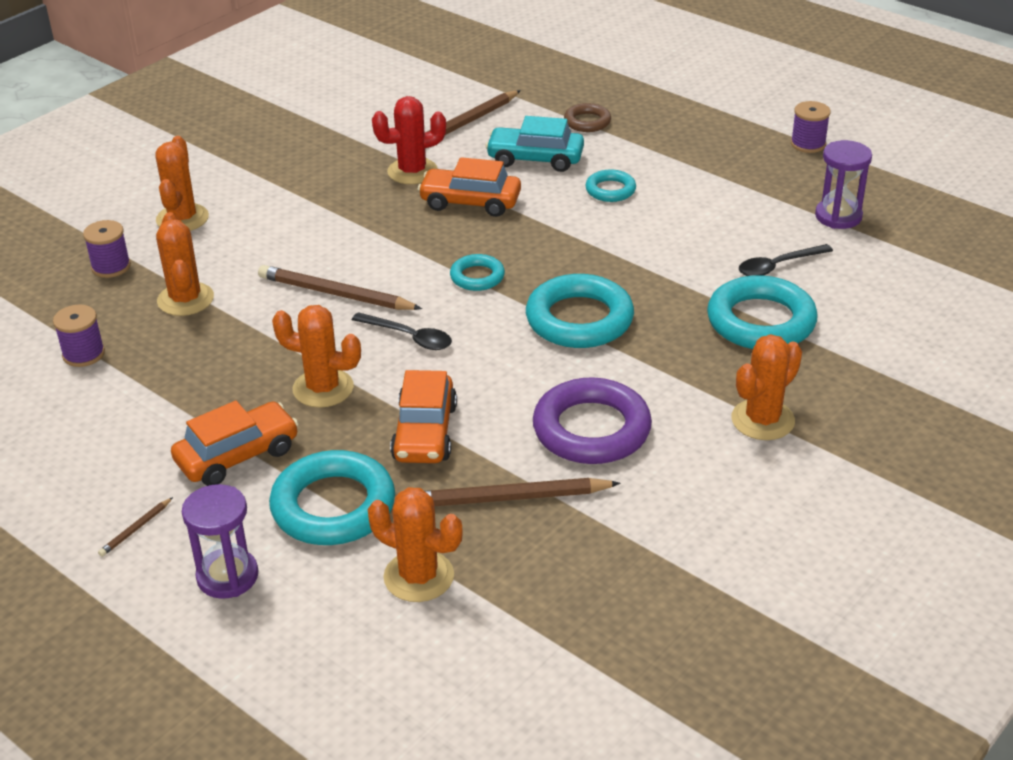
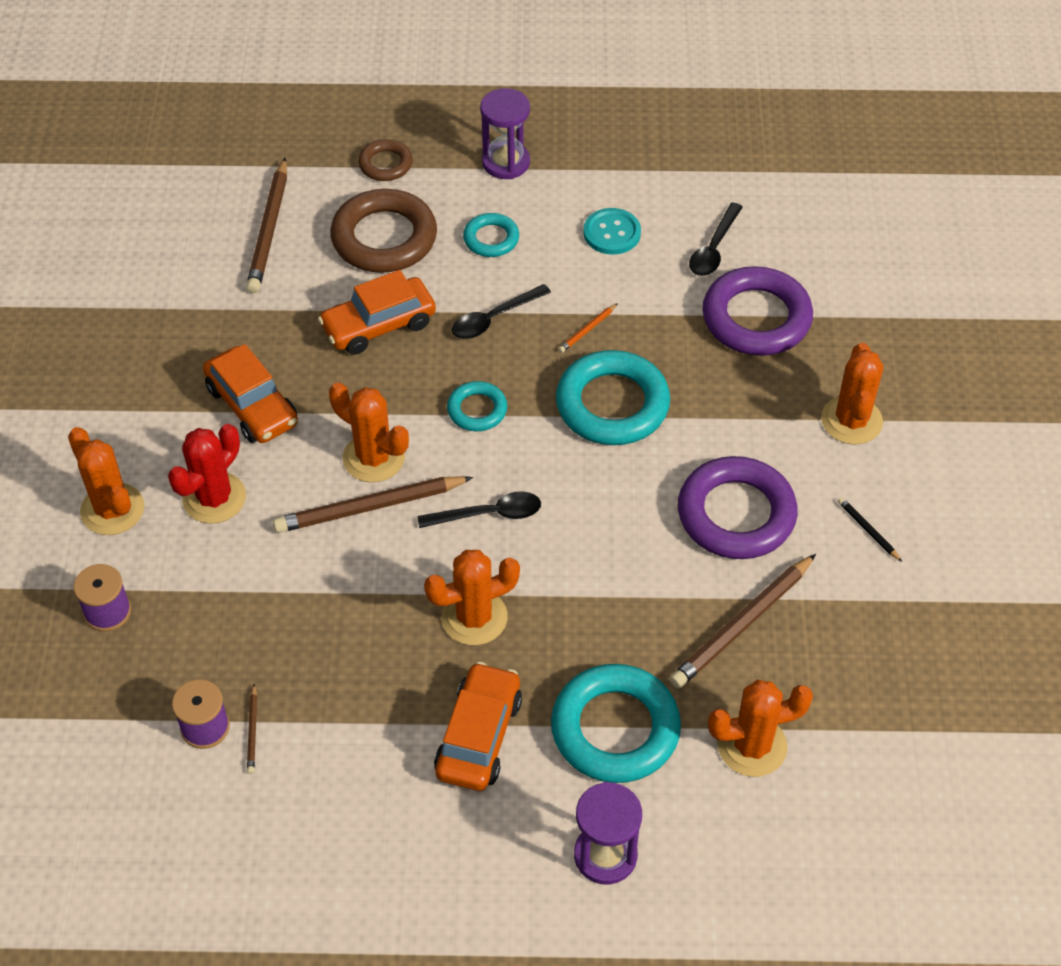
camera: 40 degrees left, 15 degrees up
brown pencil [98,497,173,557] -> brown pencil moved to [247,684,257,774]
orange cactus [156,212,214,316] -> orange cactus moved to [329,382,409,482]
red cactus [372,96,446,184] -> red cactus moved to [168,424,246,524]
orange car [390,370,457,463] -> orange car moved to [203,344,298,443]
turquoise car [485,116,584,172] -> brown ring [330,189,437,273]
turquoise ring [707,275,818,349] -> purple ring [703,266,813,356]
purple spool [791,101,831,153] -> none
purple hourglass [815,140,872,229] -> purple hourglass moved to [480,88,530,179]
none -> black spoon [452,284,551,339]
none -> orange pencil [558,303,618,353]
none -> turquoise button [584,208,641,255]
none -> black pencil [838,497,902,562]

